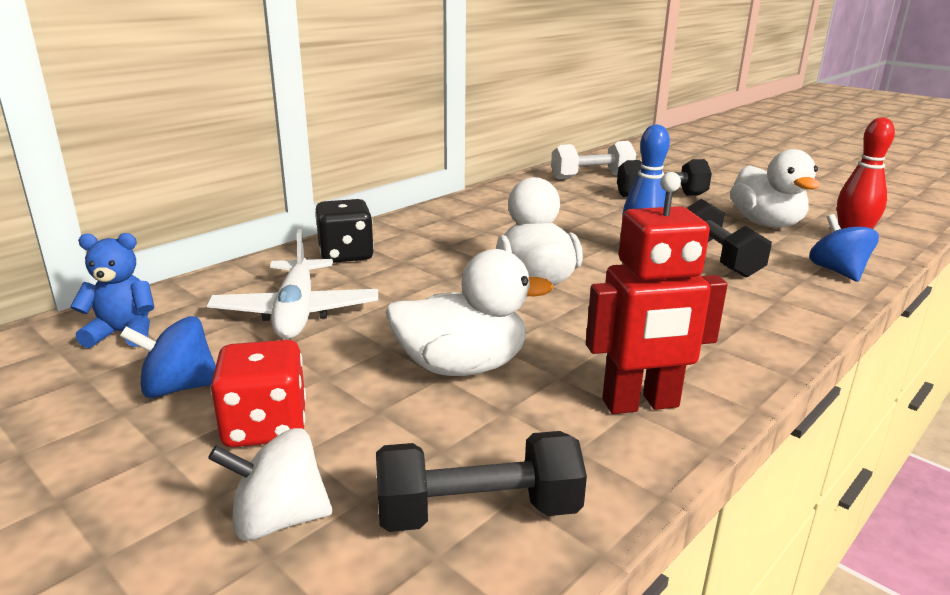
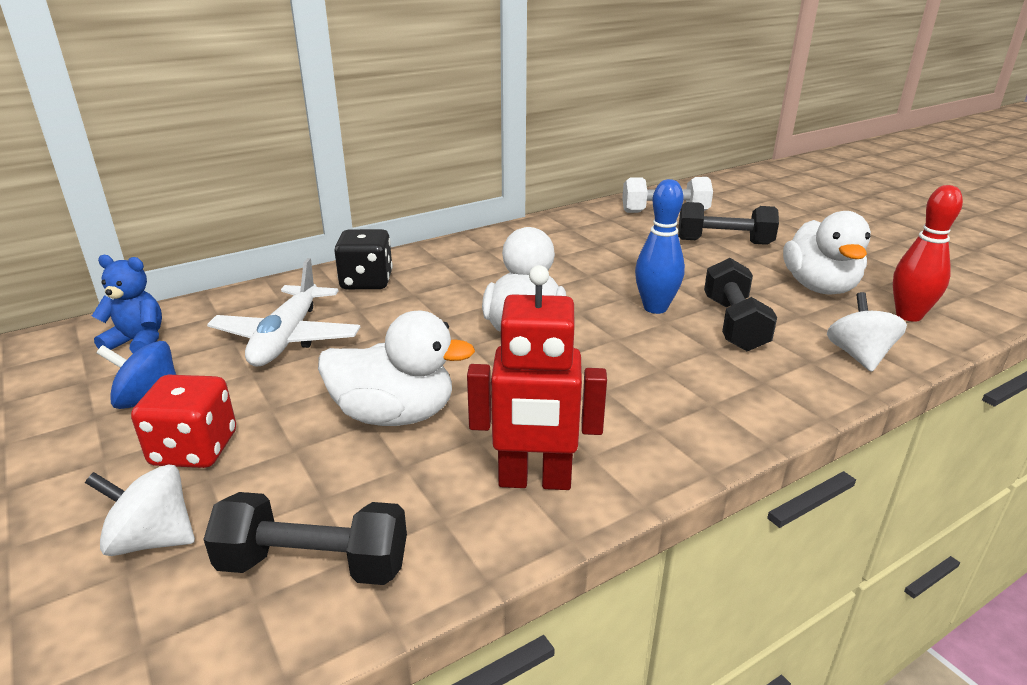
camera: 15 degrees right, 5 degrees up
blue spinning top [809,214,879,282] -> white spinning top [827,292,907,372]

